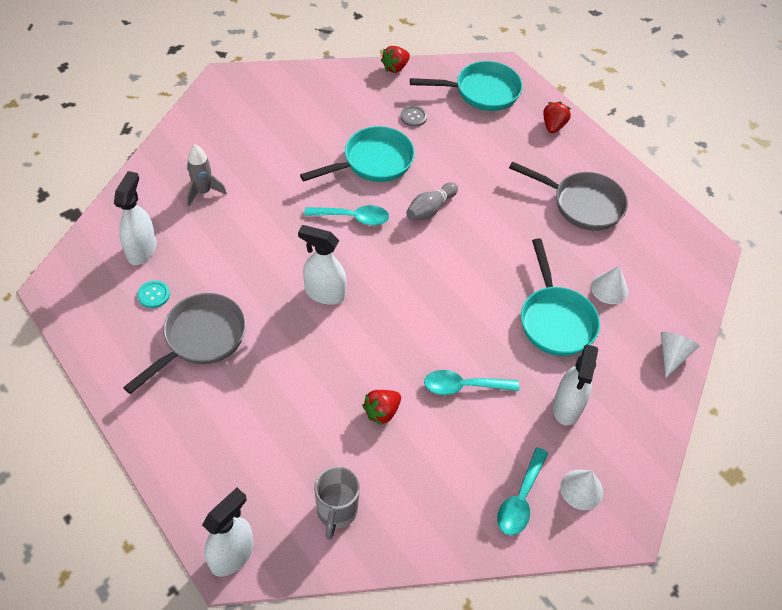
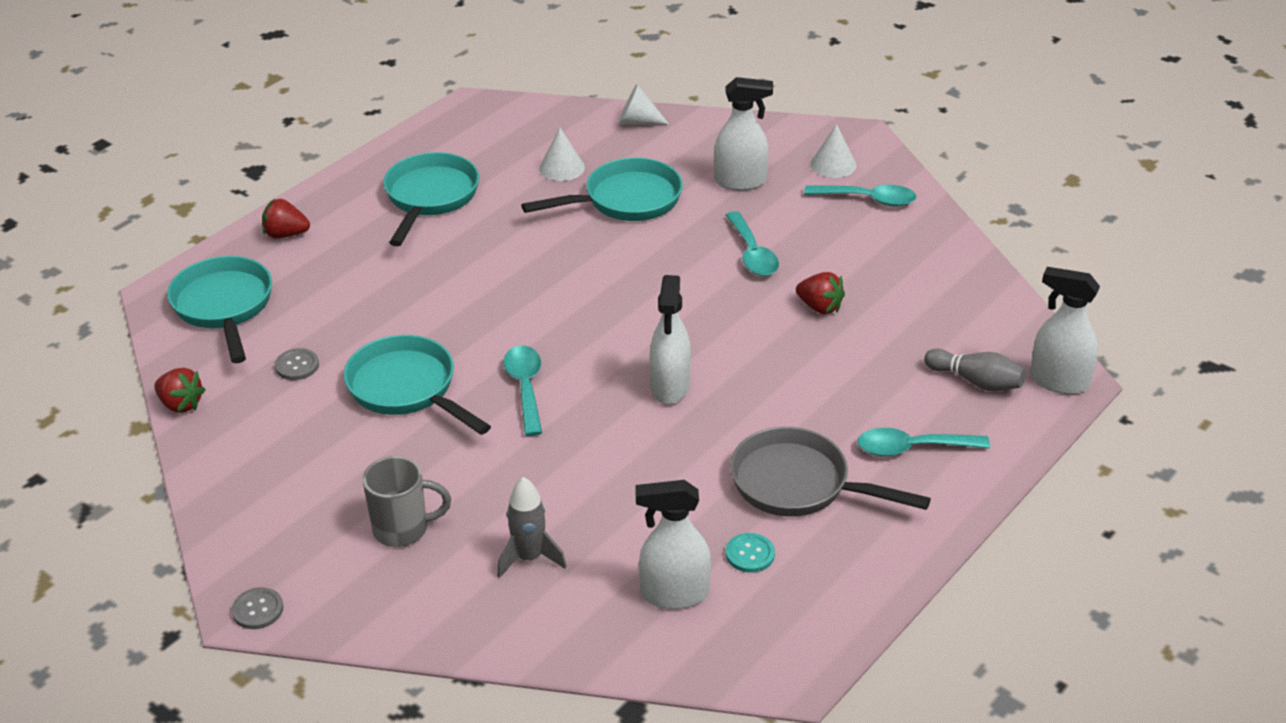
camera: 100 degrees left, 15 degrees down
grey mug [314,466,360,540] -> grey mug moved to [363,456,451,547]
grey bowling pin [406,182,458,221] -> grey bowling pin moved to [924,348,1026,391]
grey pan [509,161,628,231] -> turquoise pan [383,152,479,246]
none -> grey button [232,587,283,629]
none -> turquoise spoon [858,428,990,456]

